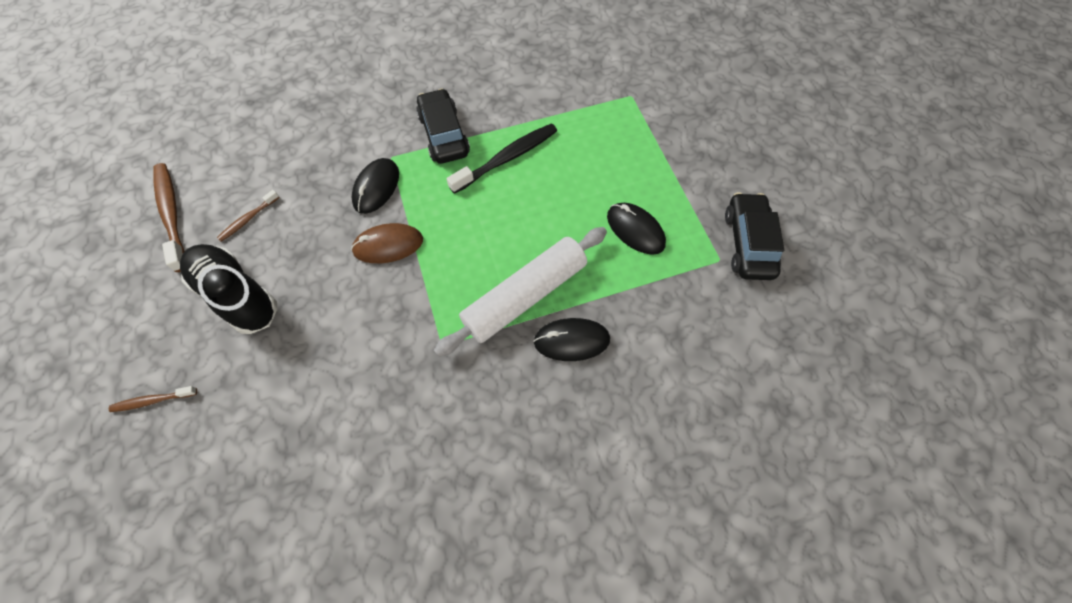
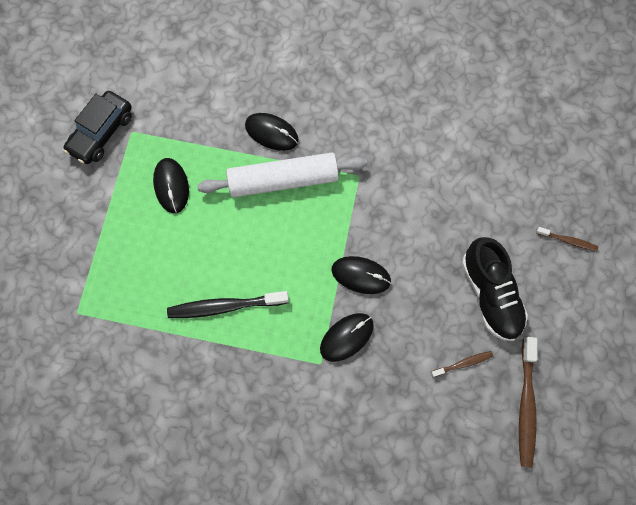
camera: 150 degrees left, 10 degrees up
brown mouse [351,223,423,263] -> black mouse [331,256,391,294]
black car [416,88,470,164] -> none

